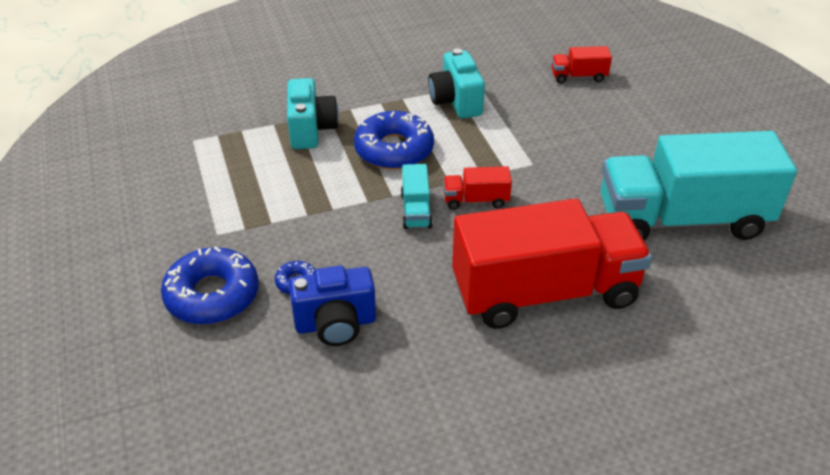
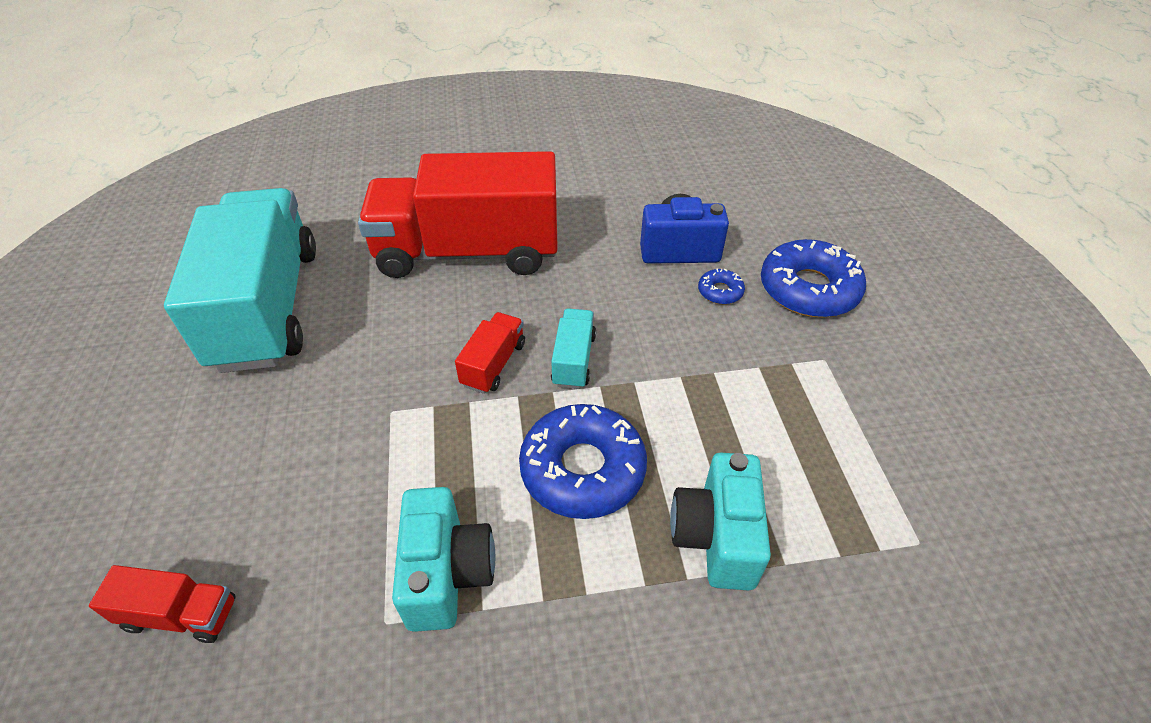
camera: 170 degrees left, 5 degrees up
red truck [443,166,512,210] -> red truck turned 75 degrees counterclockwise [455,312,525,394]
turquoise truck [601,131,797,240] -> turquoise truck turned 105 degrees counterclockwise [164,188,316,373]

